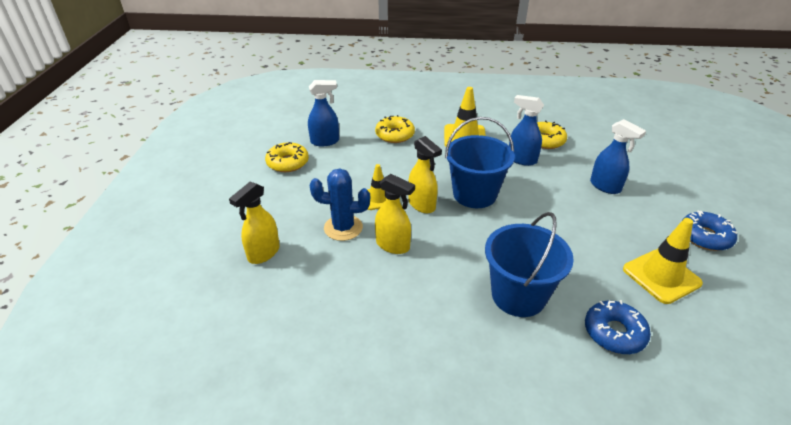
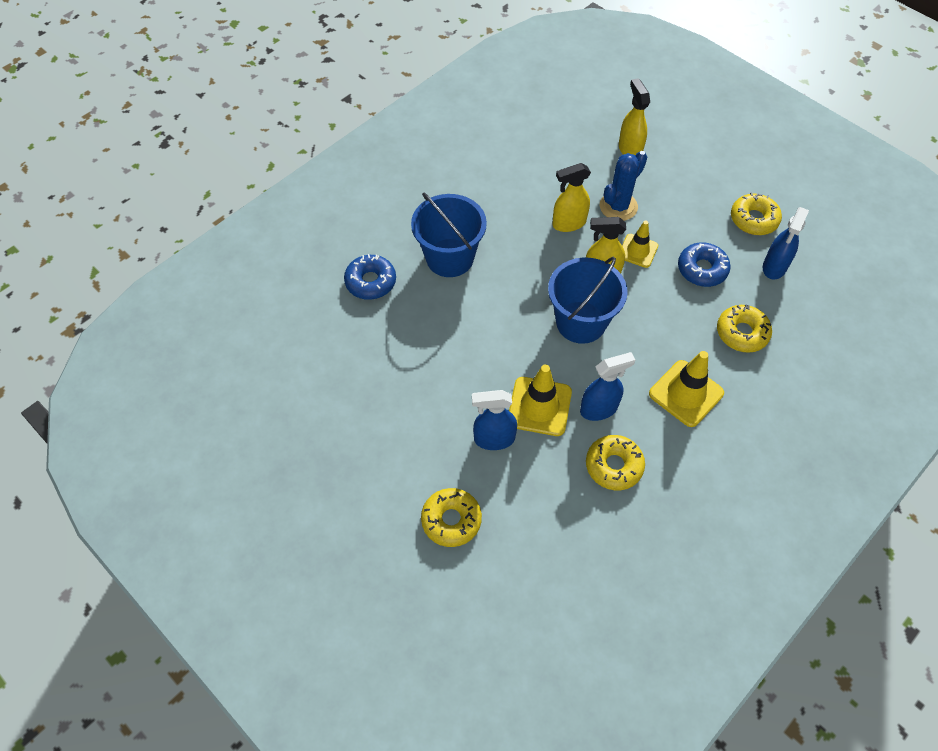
camera: 130 degrees right, 20 degrees up
yellow traffic cone [623,218,703,304] -> yellow traffic cone moved to [509,364,572,436]
blue donut [683,210,737,251] -> blue donut moved to [678,242,731,287]
none -> yellow donut [421,488,482,547]

